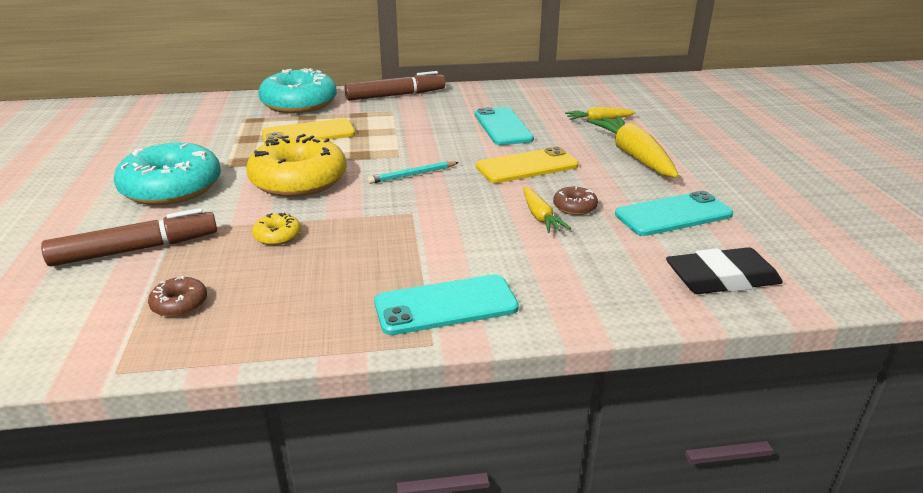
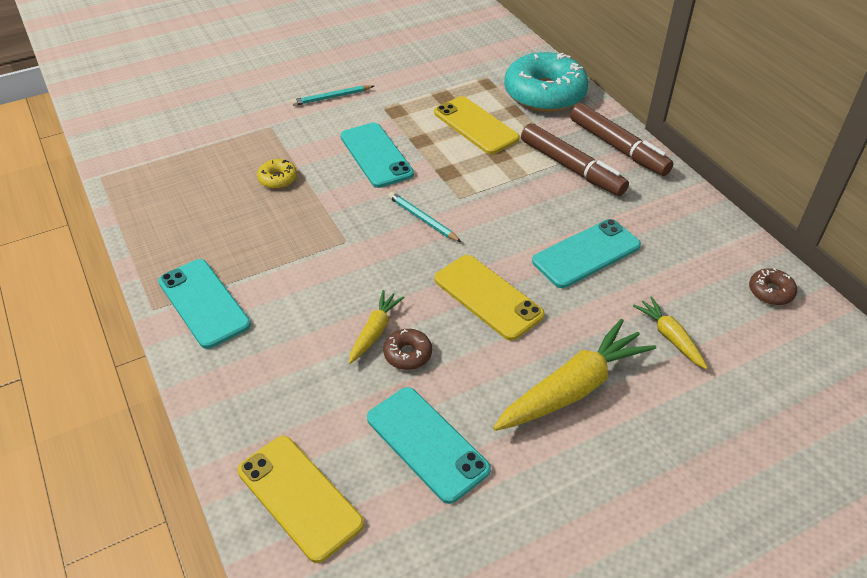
camera: 70 degrees right, 15 degrees up
brown marker [41,208,217,267] -> brown marker moved to [521,123,629,196]
turquoise donut [114,143,221,205] -> turquoise pencil [291,85,374,106]
brown donut [148,276,207,317] -> brown donut moved to [749,268,797,305]
yellow donut [246,134,347,197] -> turquoise phone [340,123,414,188]
yellow carrot [523,187,571,233] -> yellow carrot turned 150 degrees clockwise [349,290,405,364]
black eraser [666,247,783,294] -> yellow phone [238,436,364,563]

